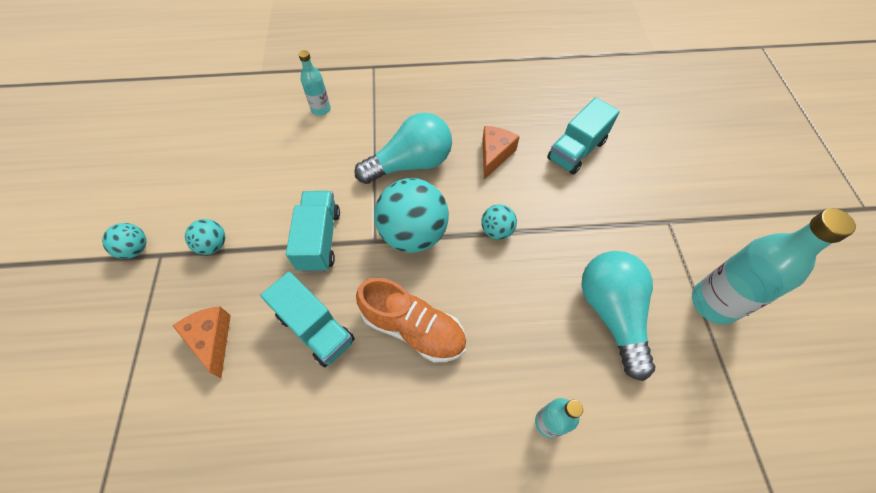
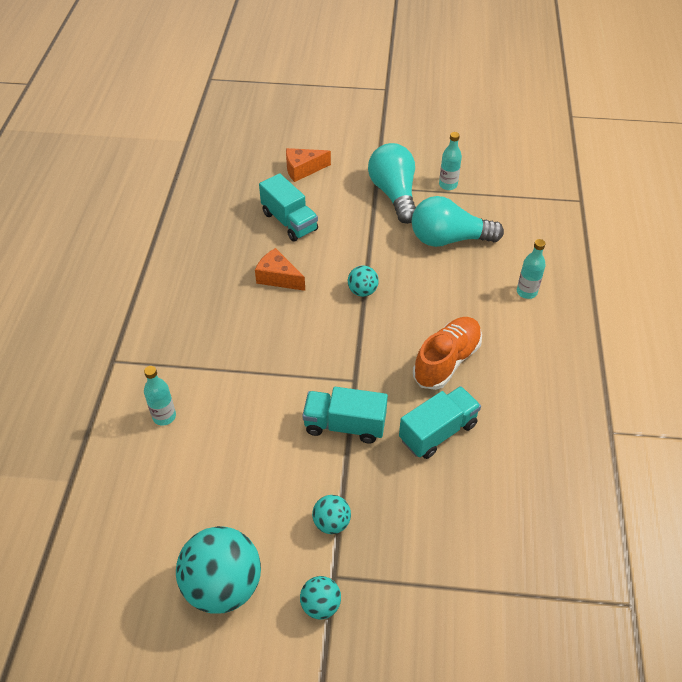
camera: 80 degrees left, 10 degrees down
orange cheese [173,306,231,378] -> orange cheese moved to [286,148,331,182]
turquoise light bulb [354,113,452,184] -> turquoise light bulb moved to [368,143,416,224]
turquoise ball [374,178,449,253] -> turquoise ball moved to [176,526,261,614]
turquoise bottle [692,208,856,325] -> turquoise bottle [439,132,462,190], size x0.54

